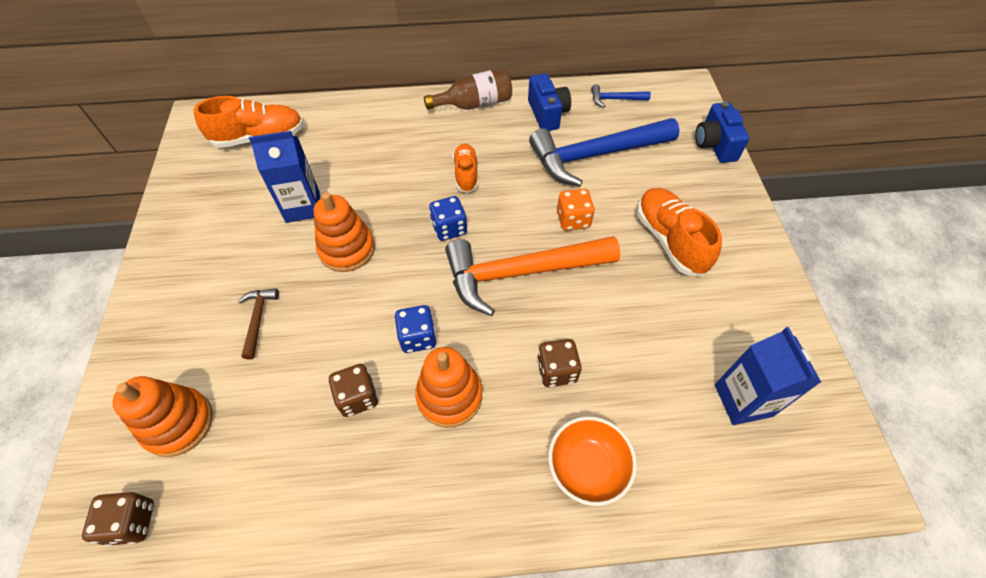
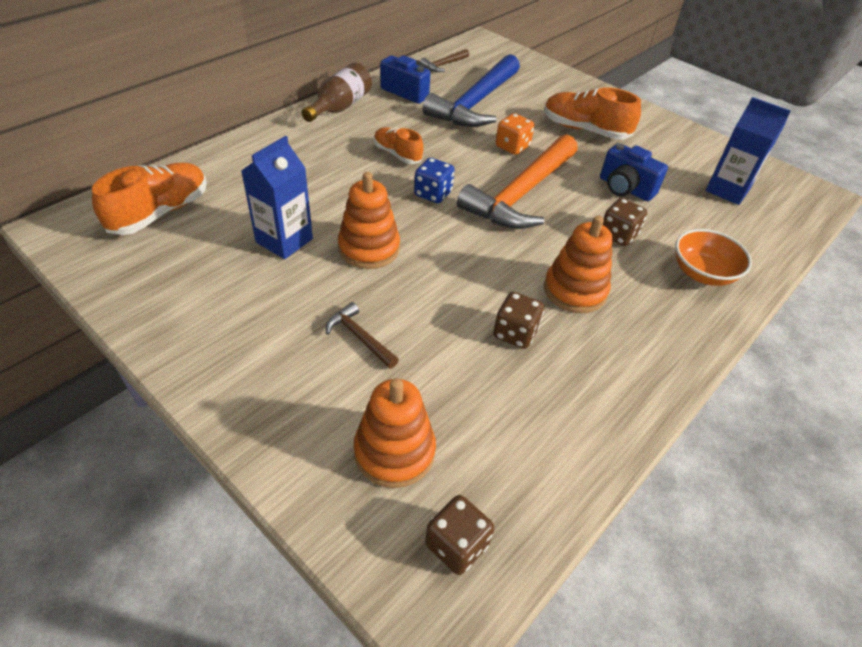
camera: 45 degrees left, 10 degrees down
blue dice [395,305,437,353] -> none
blue hammer [591,84,651,108] -> brown hammer [420,49,469,72]
blue camera [695,101,750,163] -> blue camera moved to [600,143,668,201]

